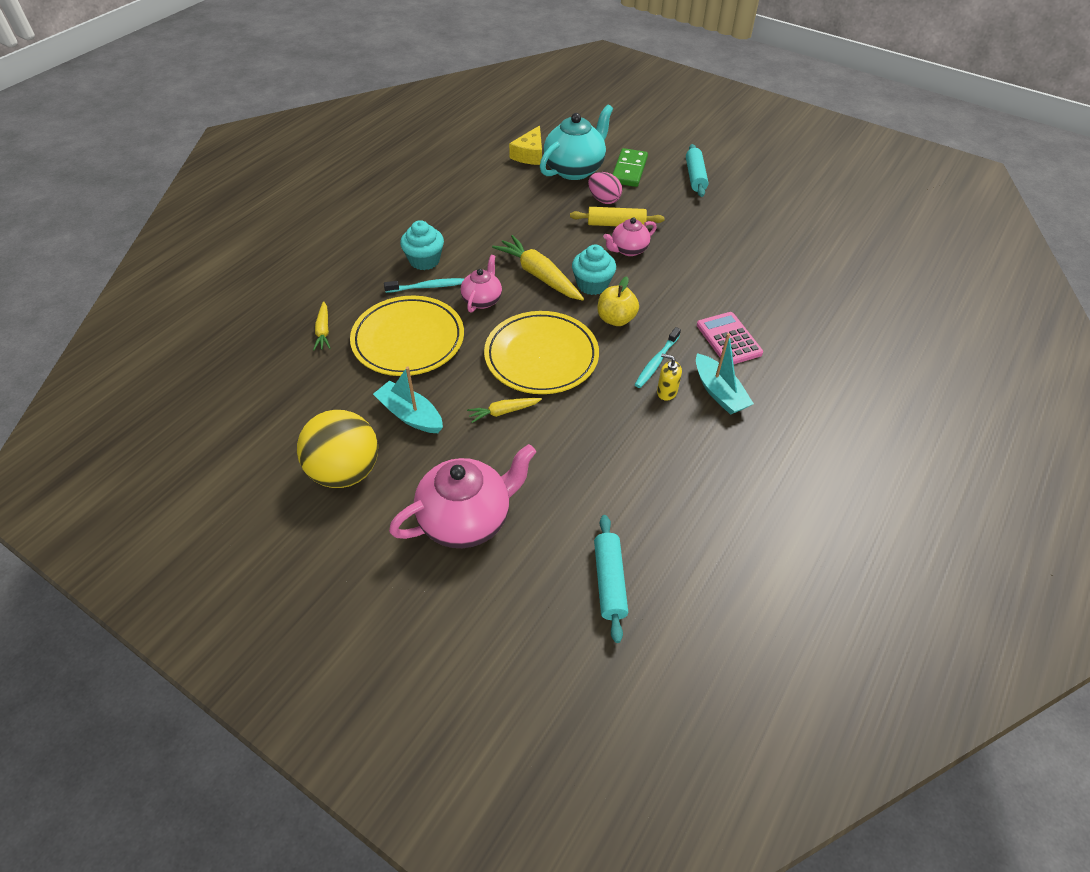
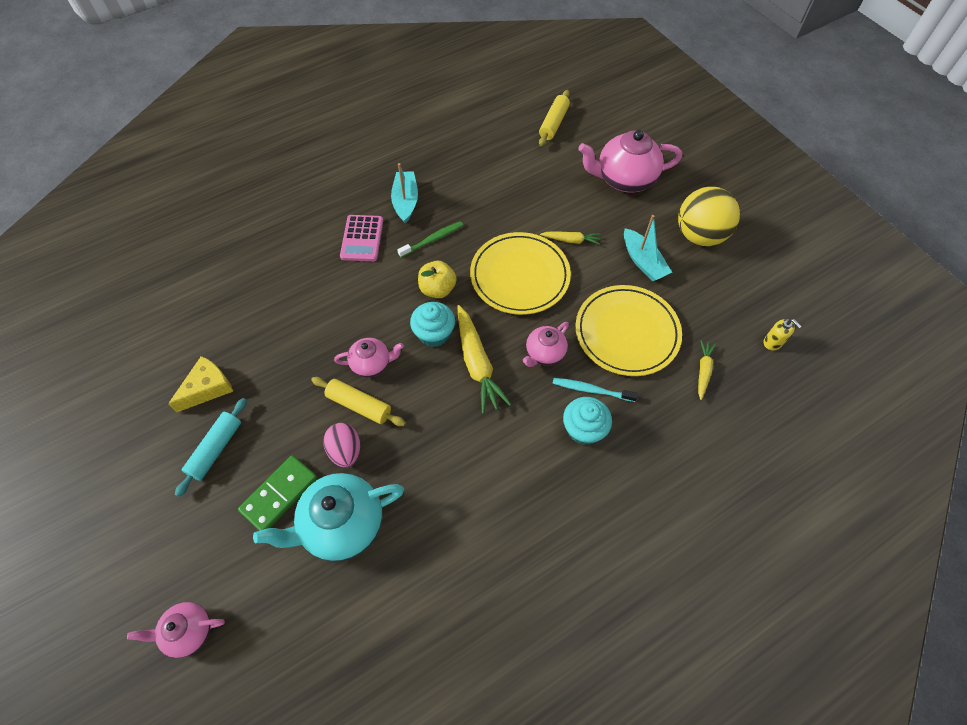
camera: 155 degrees left, 10 degrees up
yellow cheese [509,125,542,165] -> yellow cheese moved to [168,356,233,412]
turquoise rolling pin [594,515,628,643] -> yellow rolling pin [539,90,570,146]
turquoise toothbrush [635,327,681,388] -> green toothbrush [397,221,463,258]
yellow soap dispenser [657,354,682,401] -> yellow soap dispenser moved to [764,319,802,350]
none -> pink teapot [127,602,225,658]

